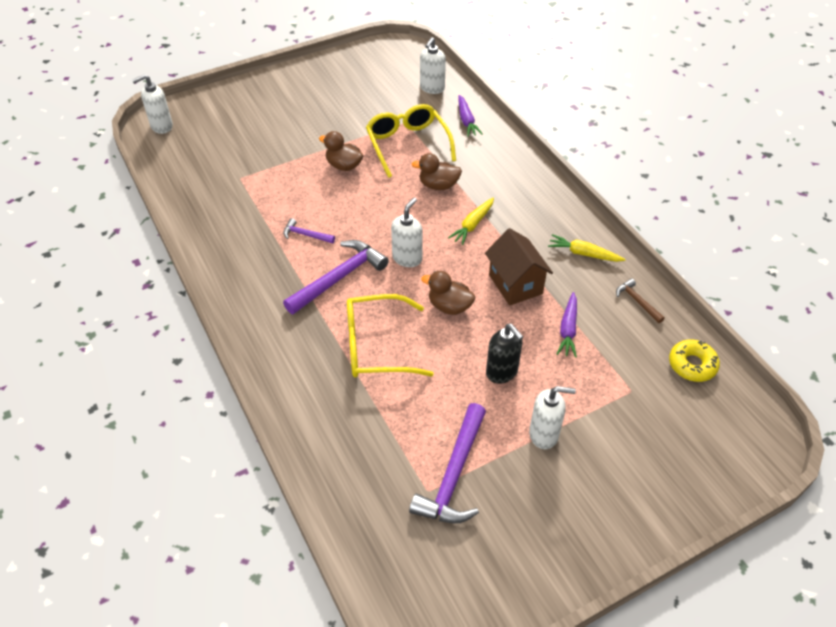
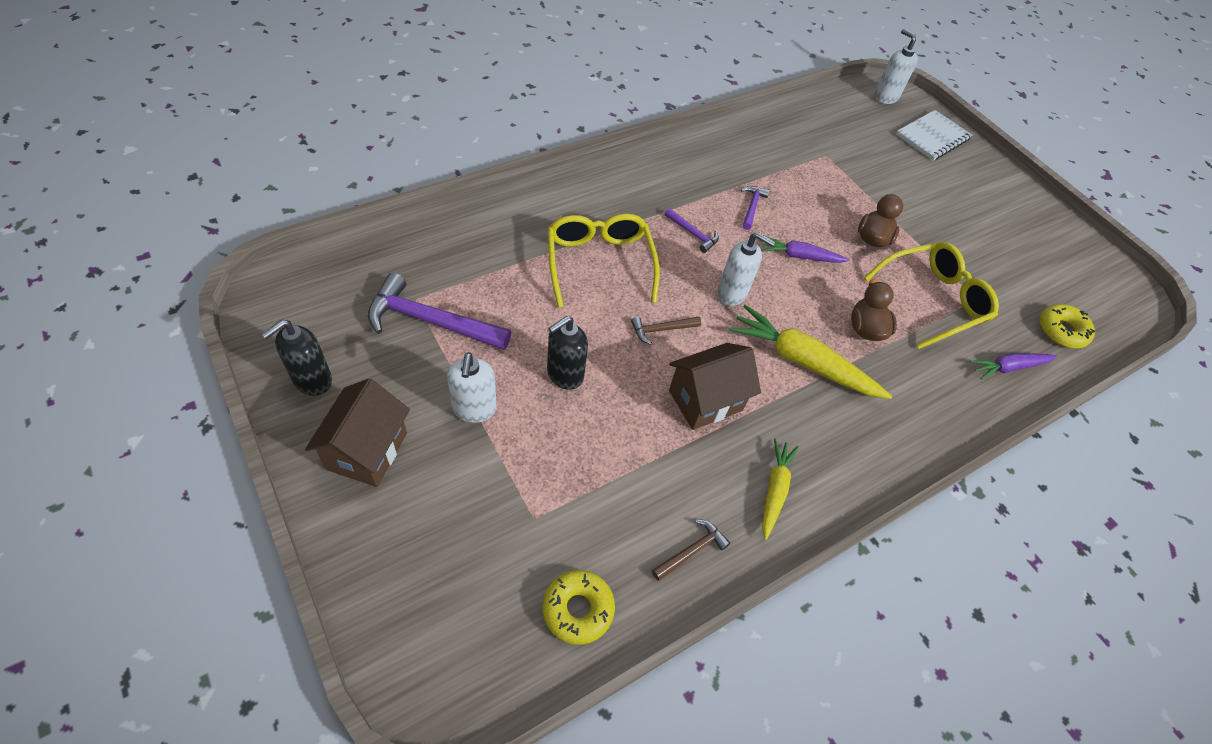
camera: 80 degrees right, 5 degrees up
purple hammer [283,240,389,314] -> purple hammer [665,208,719,253], size x0.50
white soap dispenser [420,37,446,94] -> yellow donut [1040,304,1095,348]
brown duck [421,271,475,315] -> brown hammer [631,316,701,345]
yellow carrot [448,197,494,245] -> yellow carrot [729,305,892,399], size x1.70
purple carrot [557,292,577,358] -> purple carrot moved to [762,237,850,263]
none -> black soap dispenser [262,320,332,396]
none -> brown house [305,379,410,487]
none -> white notebook [896,110,972,160]

